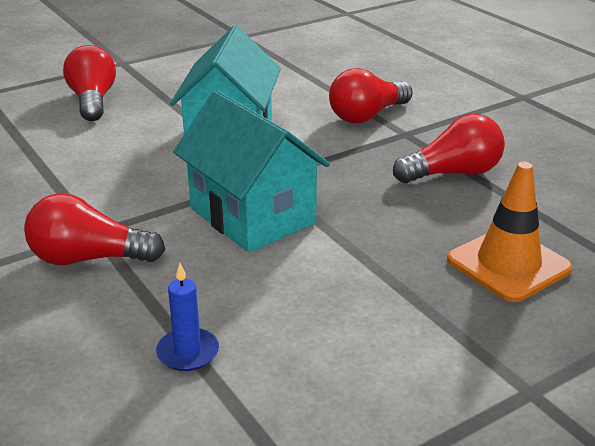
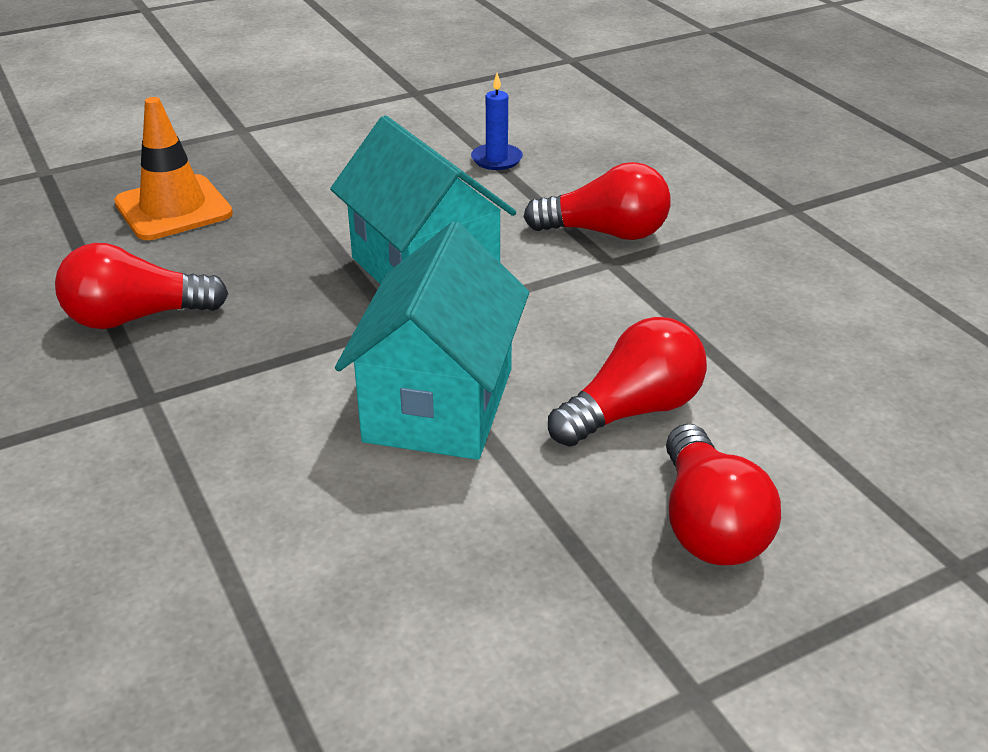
camera: 175 degrees left, 5 degrees up
red light bulb [329,68,413,123] -> red light bulb moved to [548,317,707,447]

